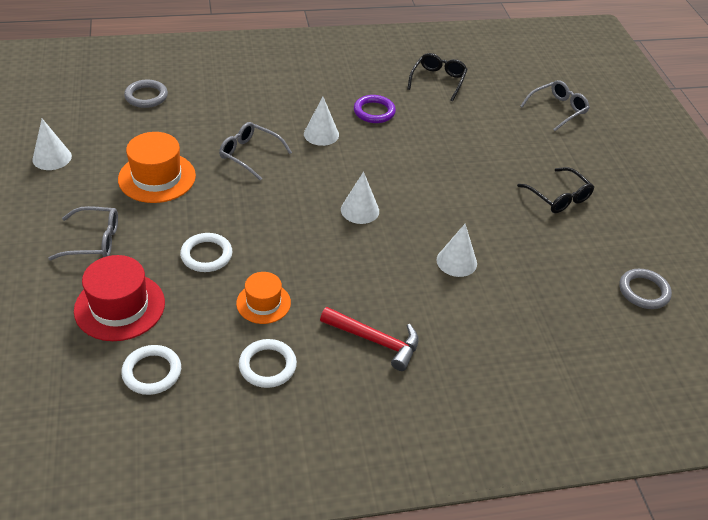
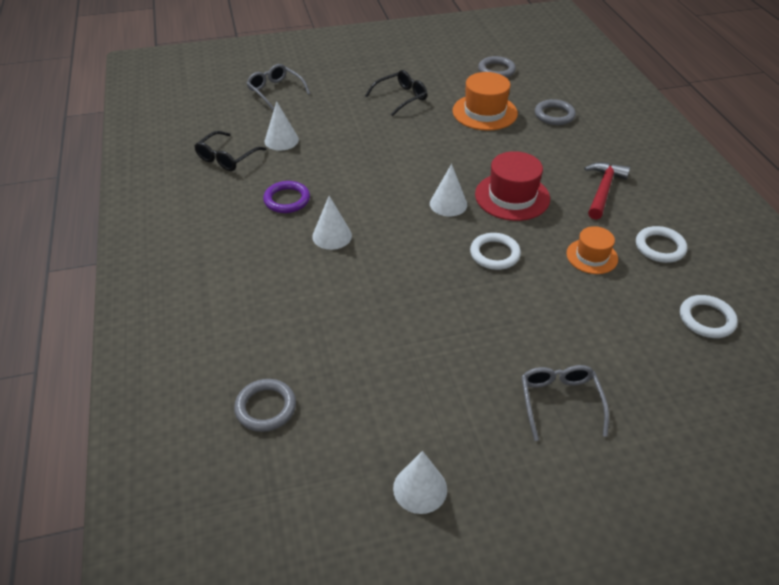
camera: 90 degrees left, 0 degrees up
red hat [74,255,165,341] -> red hat moved to [475,151,550,221]
orange hat [118,132,196,203] -> orange hat moved to [452,72,518,131]
white ring [180,233,232,272] -> white ring moved to [470,233,521,270]
grey glasses [219,122,292,181] -> none
black glasses [407,53,468,101] -> black glasses turned 75 degrees counterclockwise [194,131,267,171]
white cone [437,224,477,277] -> white cone moved to [265,101,299,151]
none -> grey ring [535,99,576,125]

